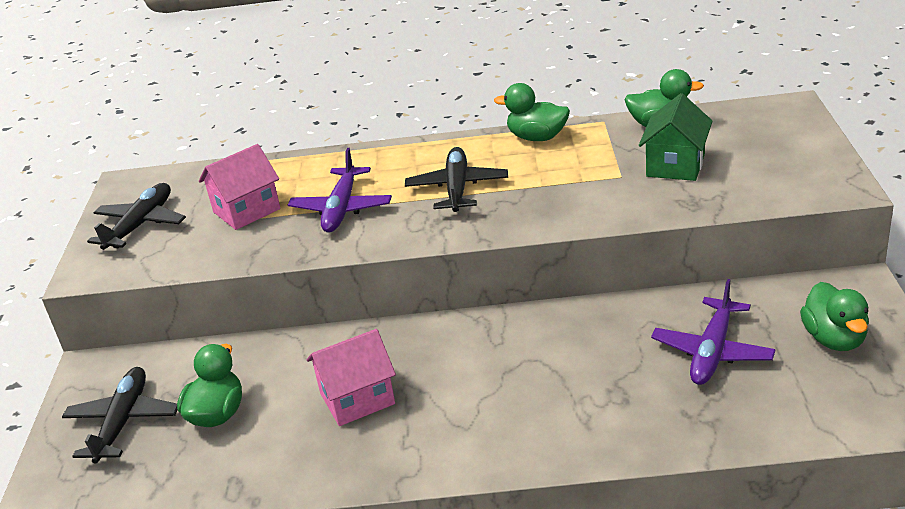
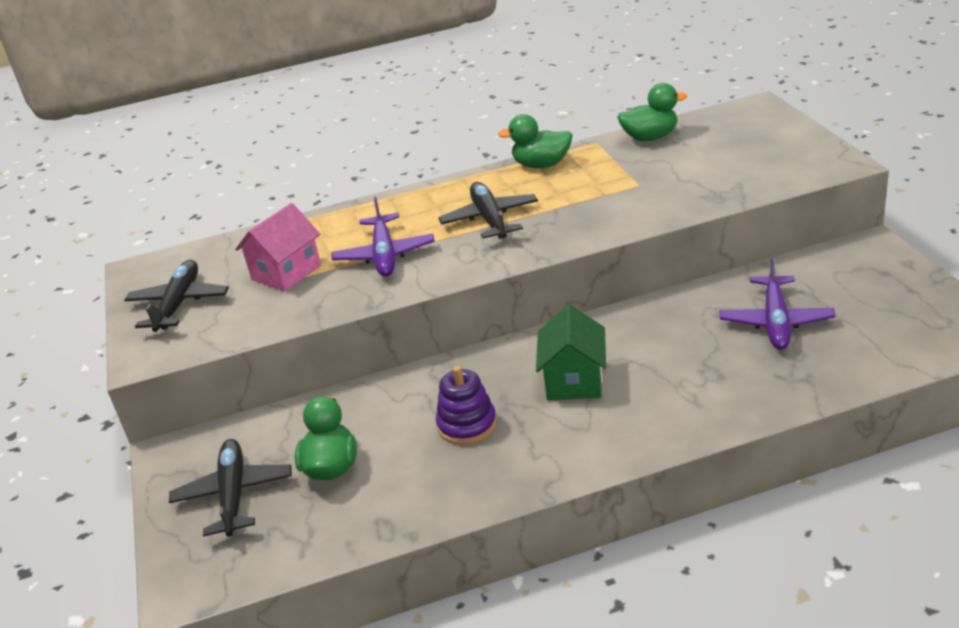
camera: 15 degrees left, 0 degrees up
pink house [307,329,396,426] -> purple stacking toy [436,366,497,445]
green house [639,93,713,181] -> green house moved to [536,304,606,400]
green duck [800,282,869,351] -> none

